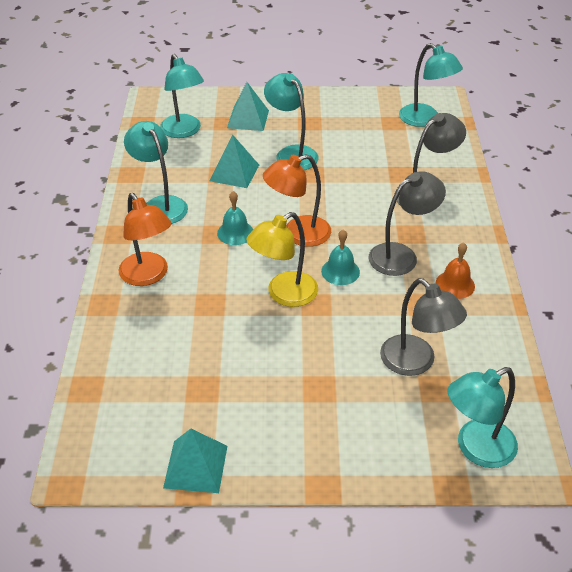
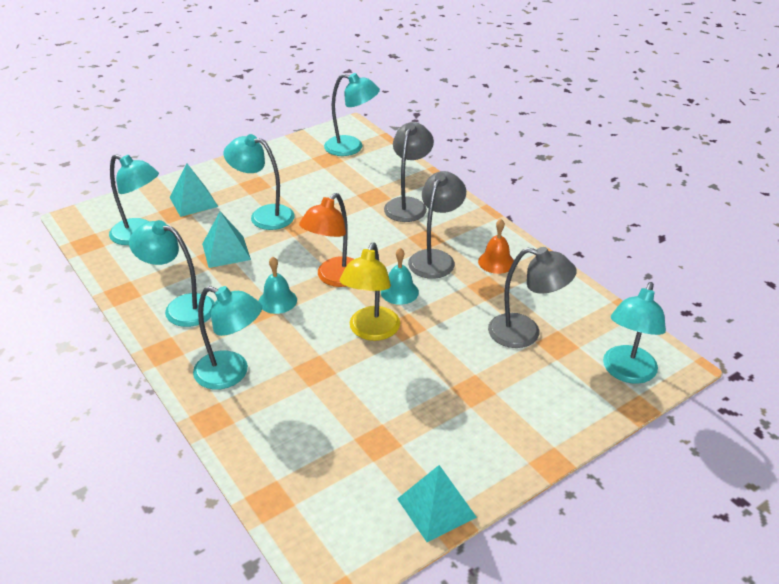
camera: 35 degrees left, 5 degrees down
orange lamp [119,193,172,286] -> turquoise lamp [193,286,262,390]

